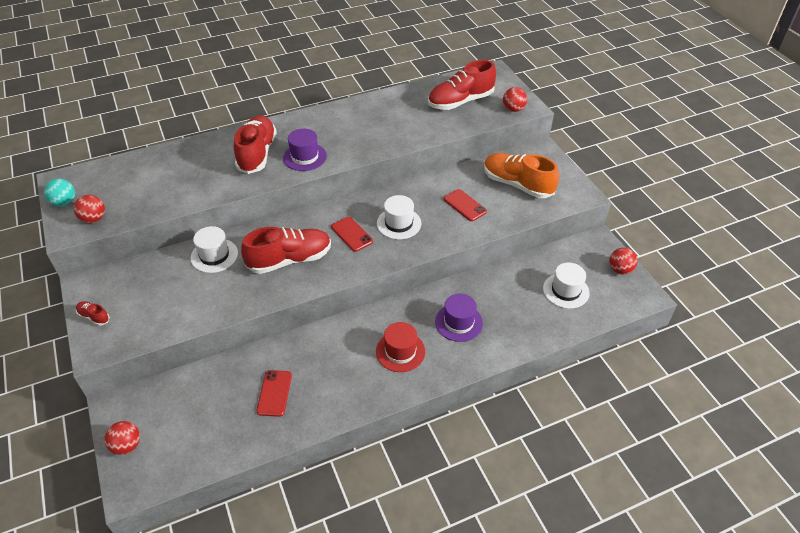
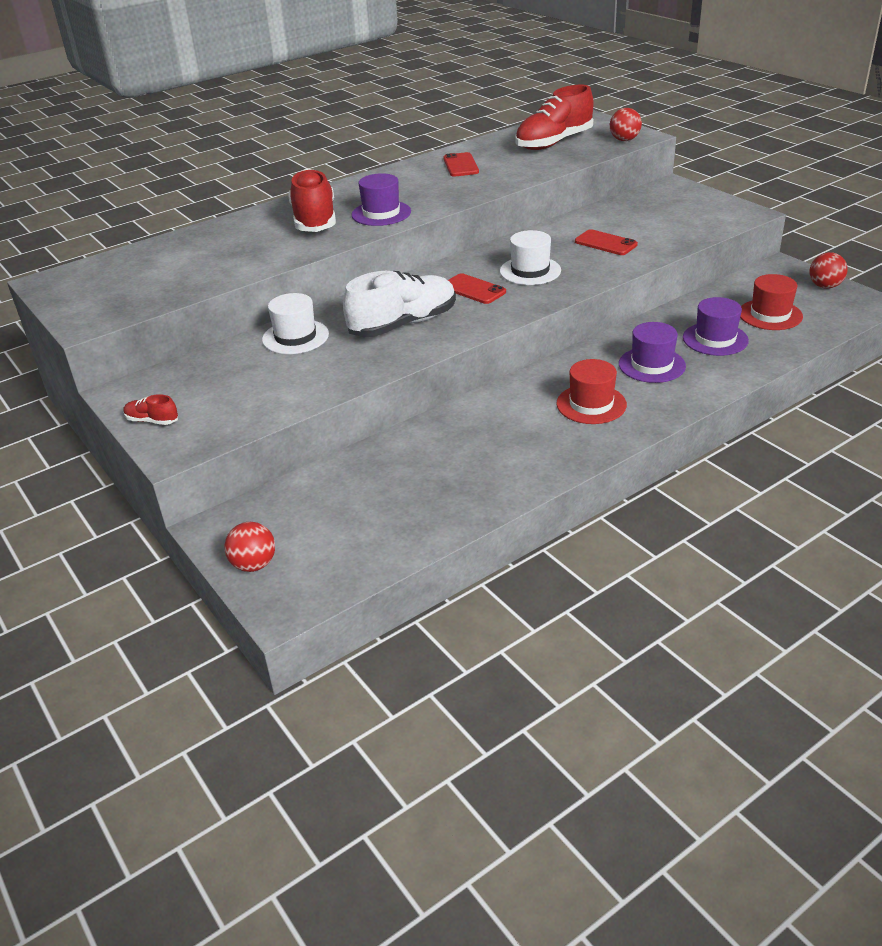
camera: 10 degrees left, 10 degrees down
turquoise ball [44,179,75,207] -> none
red ball [74,195,105,223] -> none
red shoe [241,227,331,274] -> white shoe [343,271,456,337]
red phone [257,370,292,417] -> red phone moved to [443,152,479,176]
orange shoe [484,153,559,198] -> none
white hat [543,262,590,309] -> red hat [740,274,803,330]
none -> purple hat [683,297,749,356]

